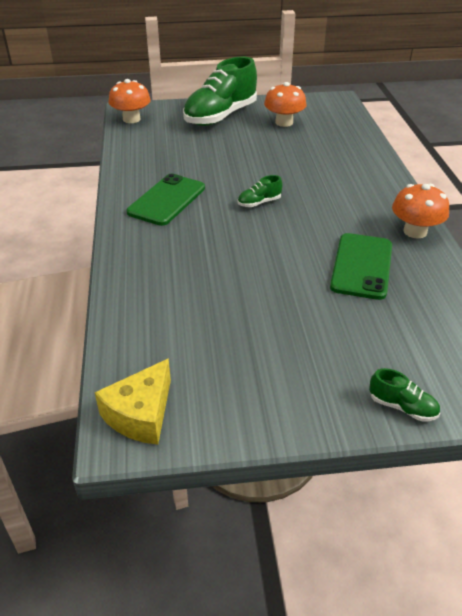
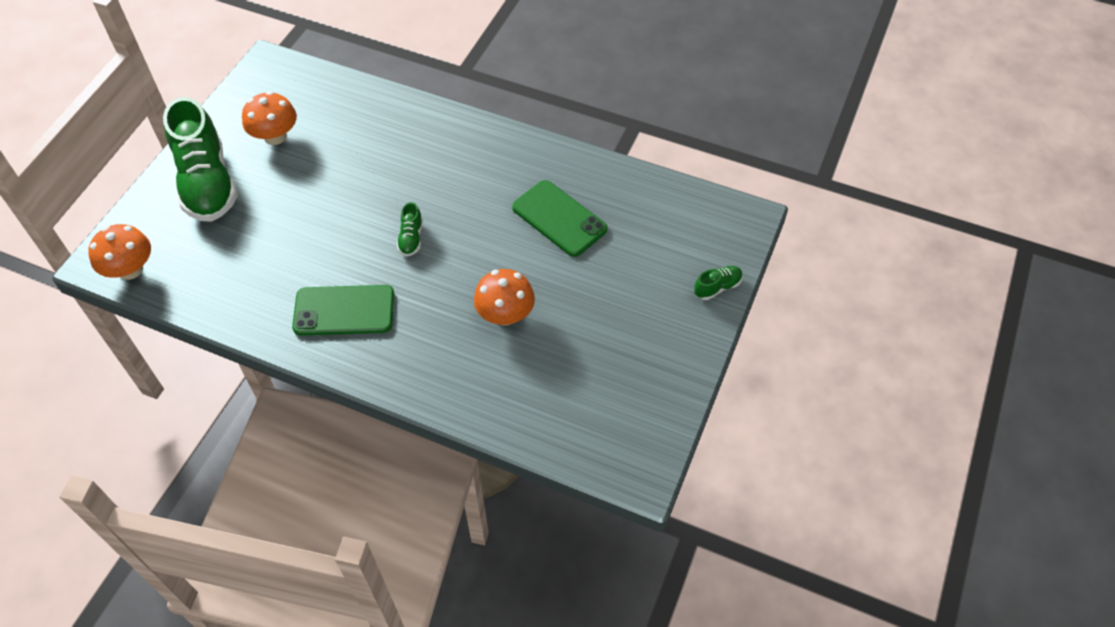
camera: 60 degrees left, 15 degrees up
yellow cheese [95,358,171,445] -> none
green phone [126,174,205,226] -> green phone turned 60 degrees counterclockwise [292,285,394,336]
orange mushroom [392,184,449,239] -> orange mushroom moved to [474,269,535,325]

